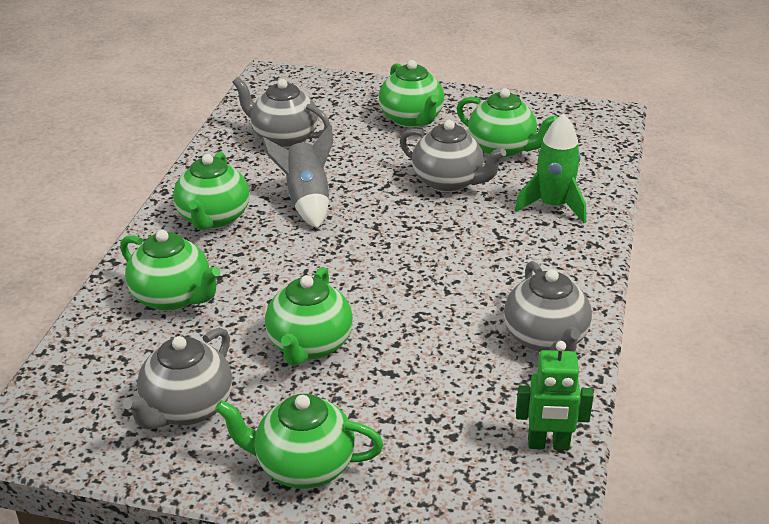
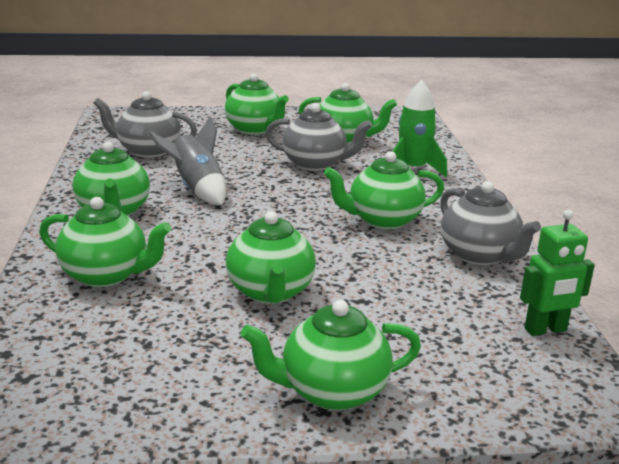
camera: 20 degrees left, 10 degrees down
grey teapot [123,327,232,430] -> none
none -> green teapot [324,151,444,230]

